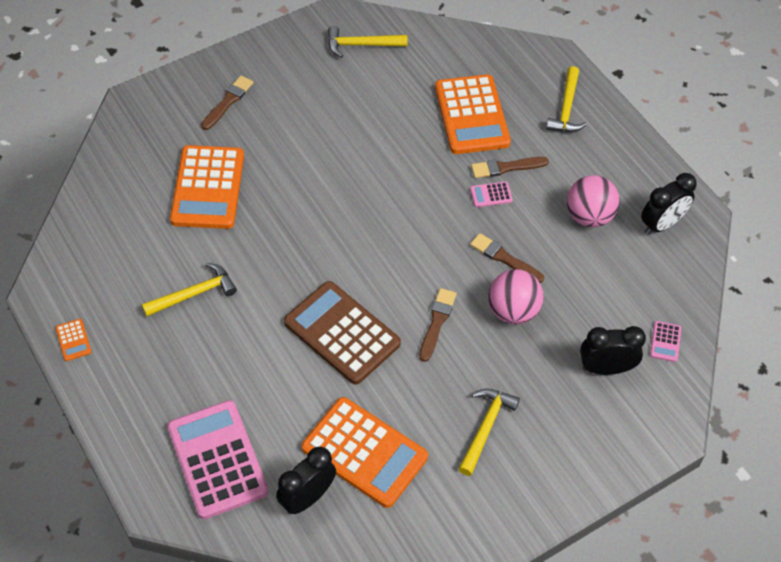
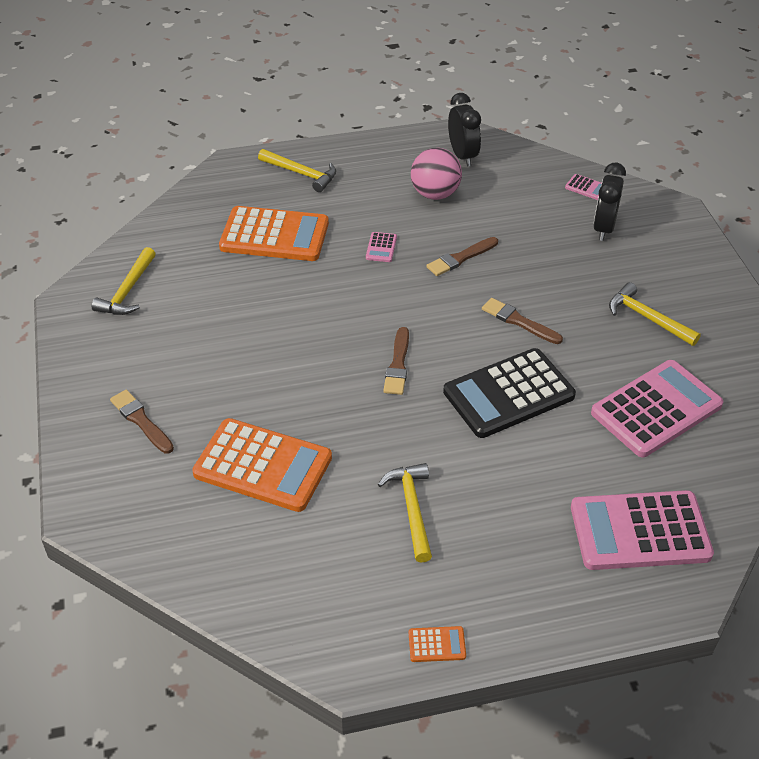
camera: 70 degrees left, 10 degrees down
black clock [276,447,336,515] -> none
brown calculator [284,281,401,385] -> black calculator [443,348,576,438]
orange calculator [302,397,428,508] -> pink calculator [591,360,723,457]
brown brush [471,157,549,178] -> brown brush moved to [383,327,409,395]
pink ball [488,269,543,324] -> none

